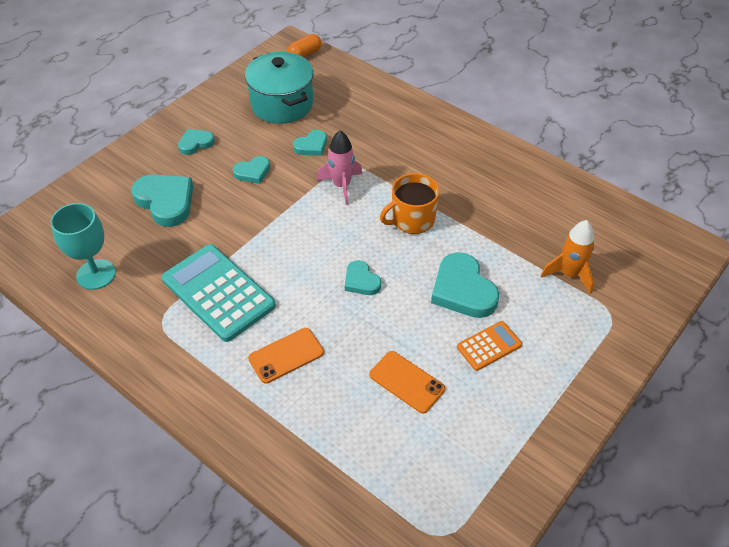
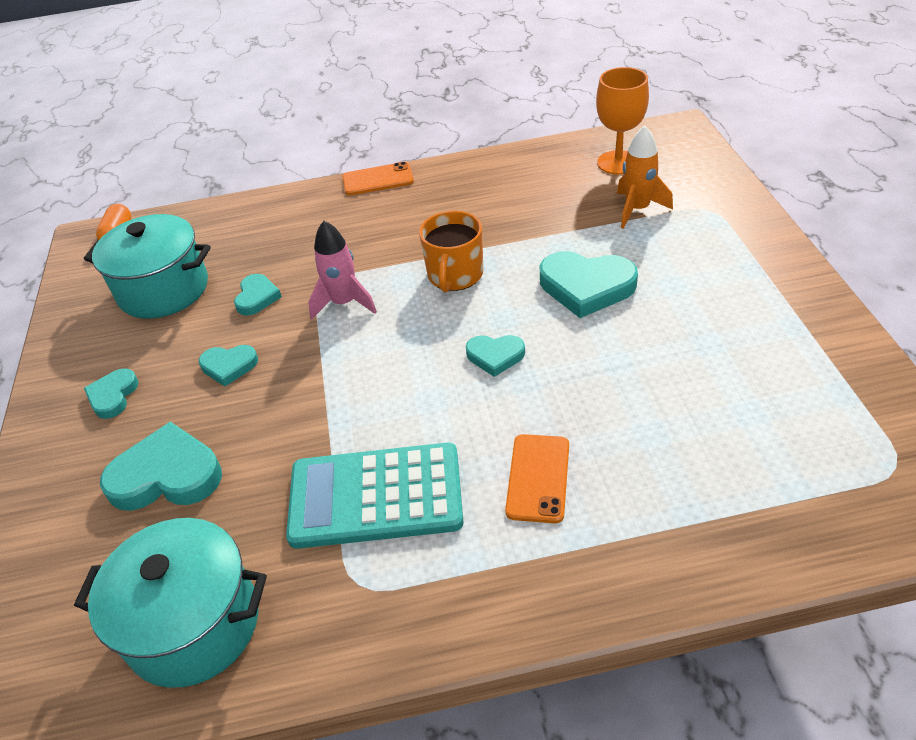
camera: 45 degrees left, 5 degrees down
turquoise goblet [50,203,116,290] -> turquoise pot [74,518,267,688]
turquoise heart [233,156,270,184] -> turquoise heart turned 75 degrees clockwise [199,345,258,386]
orange phone [369,351,445,414] -> orange phone moved to [342,162,414,196]
orange calculator [457,321,522,371] -> none
none -> orange goblet [596,67,649,175]

